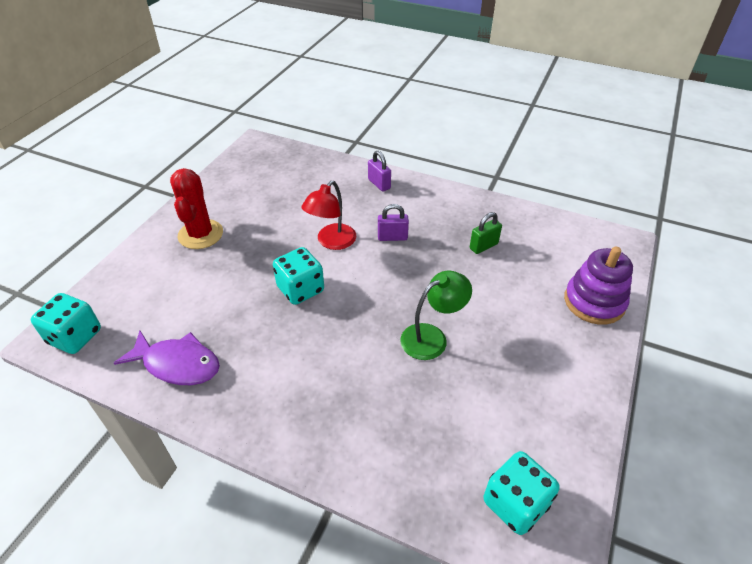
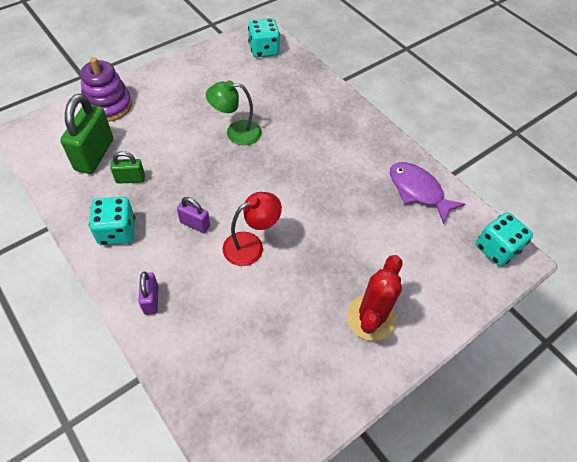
camera: 155 degrees left, 10 degrees up
turquoise dice [273,247,324,305] -> turquoise dice moved to [89,197,135,245]
none -> green padlock [60,93,113,174]

